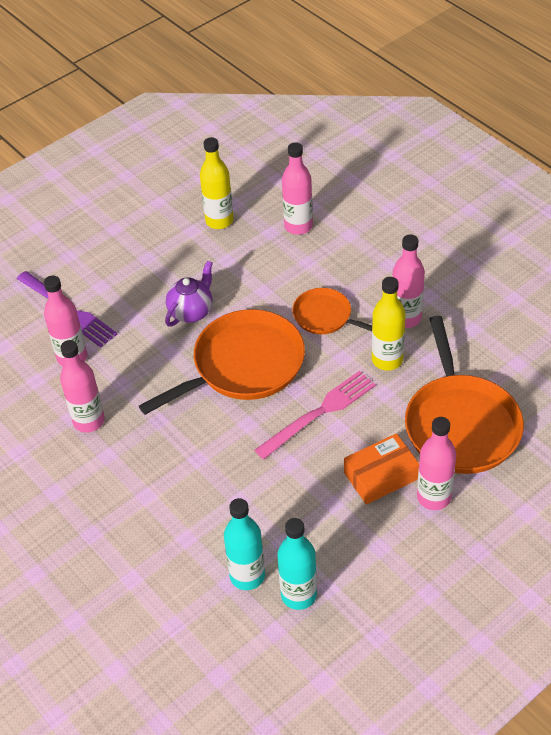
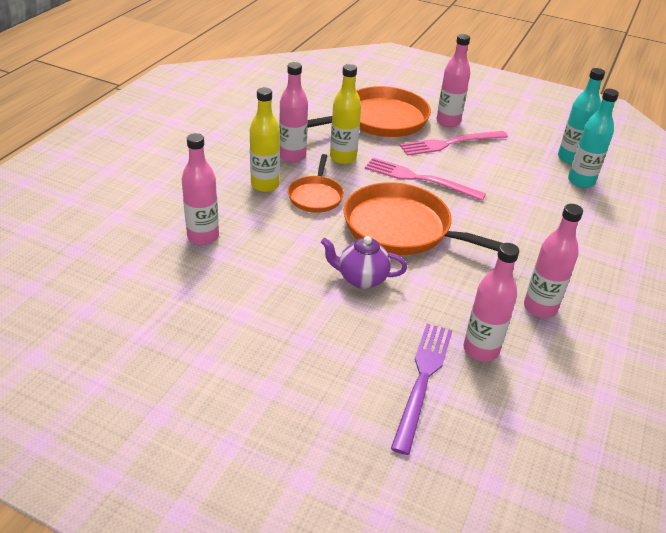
camera: 120 degrees left, 10 degrees down
yellow bottle [200,137,233,229] -> yellow bottle moved to [250,87,280,192]
orange box [344,433,419,504] -> pink fork [399,131,508,156]

